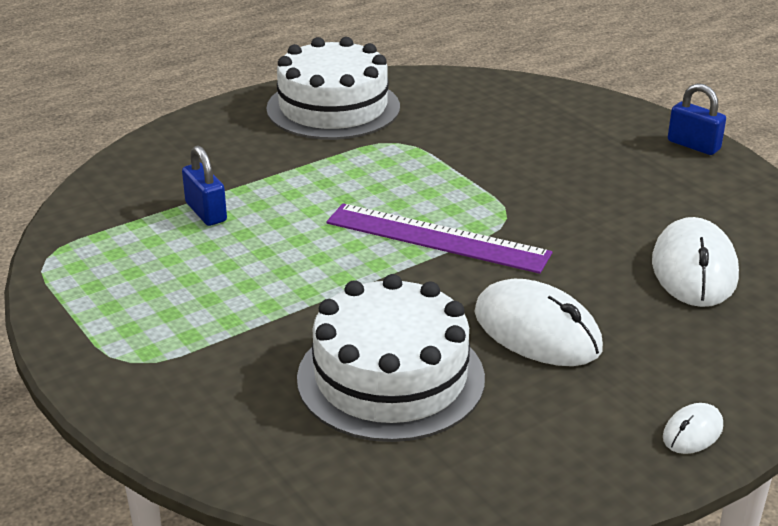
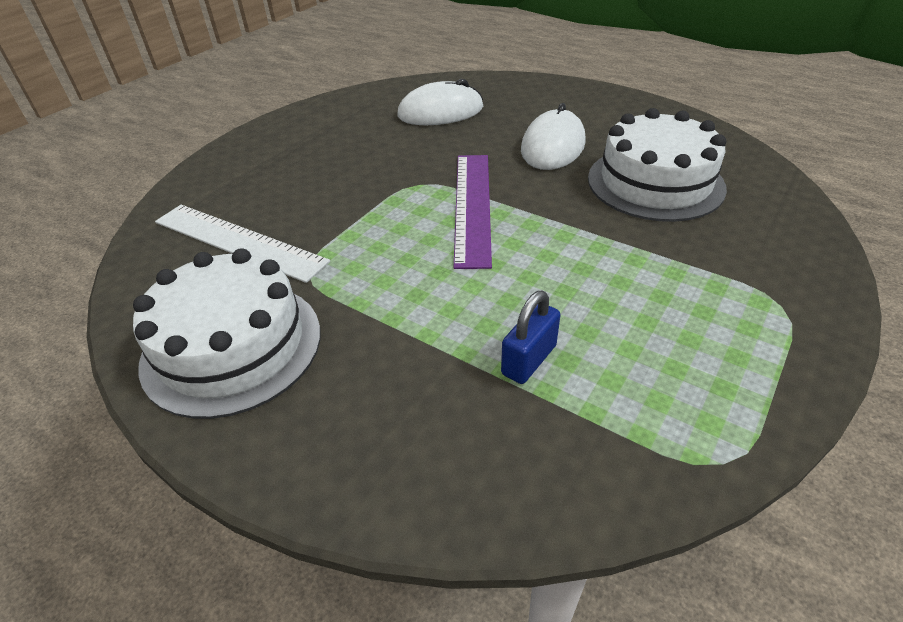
camera: 110 degrees left, 10 degrees up
white mouse [663,403,723,454] -> none
blue padlock [668,83,726,155] -> none
none -> white ruler [155,205,330,283]

